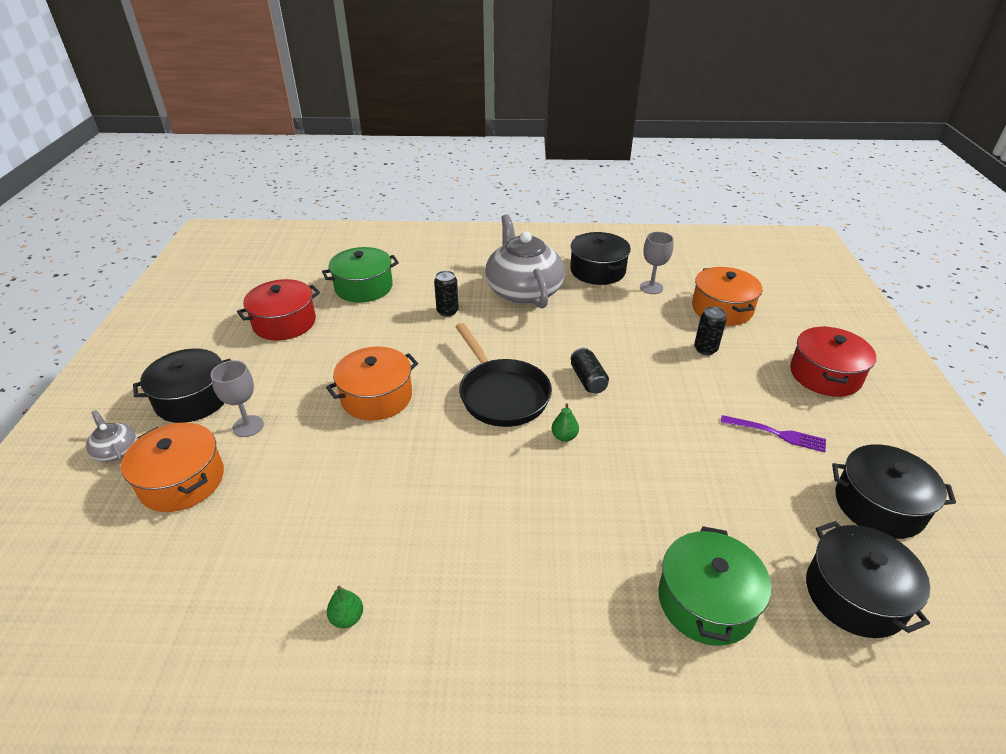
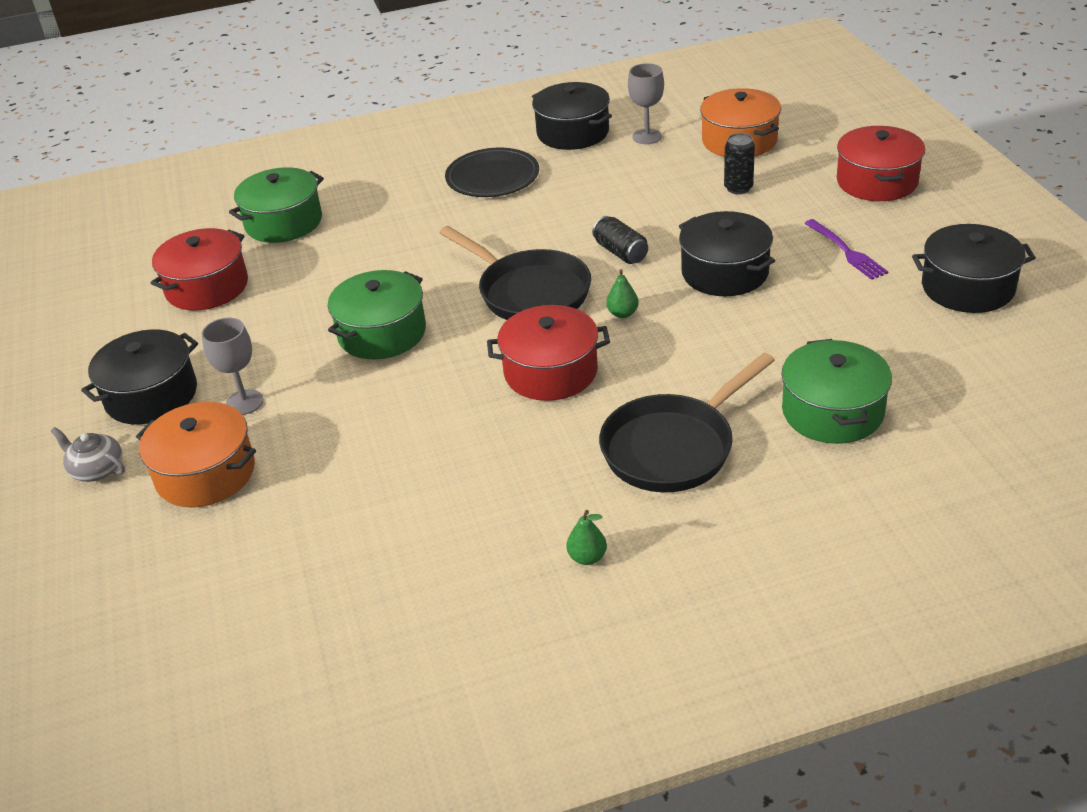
camera: 15 degrees left, 0 degrees up
orange pot [326,346,418,421] -> green pot [328,270,426,359]
green pear [327,586,363,628] -> green pear moved to [566,510,607,565]
black can [434,271,459,317] -> none
grey teapot [485,214,565,309] -> black plate [445,148,539,197]
purple fork [721,415,826,452] -> purple fork turned 60 degrees clockwise [804,219,888,280]
black pot [806,521,930,638] -> black pot moved to [679,211,775,296]
none -> red pot [487,305,610,401]
none -> black pan [599,353,775,492]

